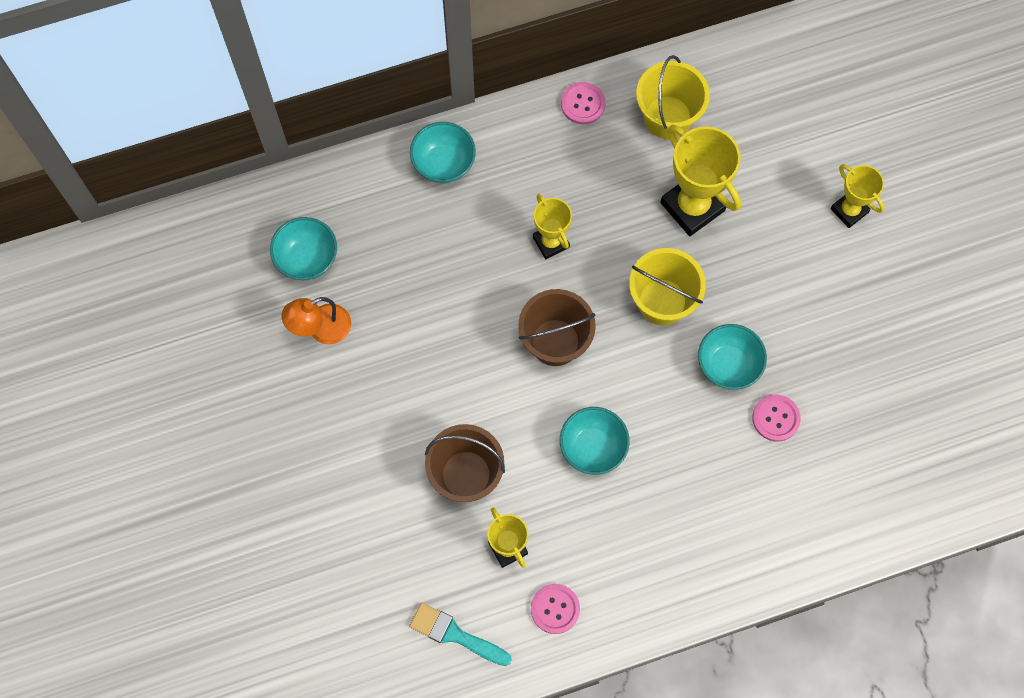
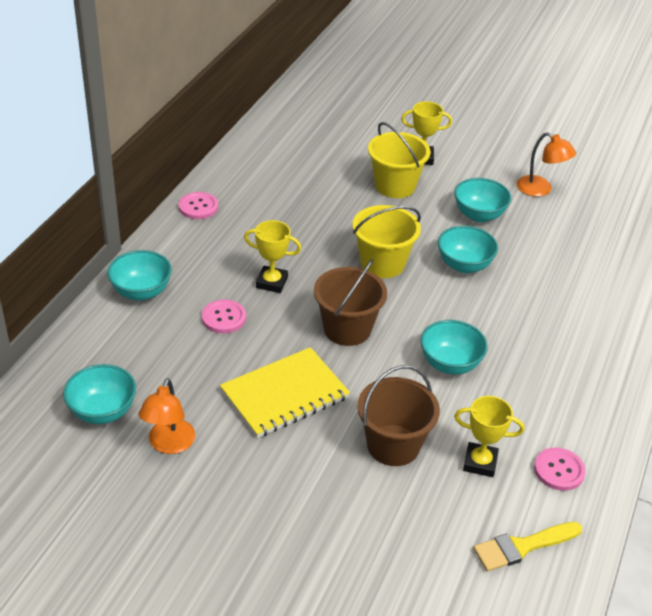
camera: 50 degrees left, 30 degrees down
turquoise brush [409,602,512,666] -> yellow brush [473,522,582,572]
yellow bucket [636,55,710,139] -> yellow bucket moved to [368,122,430,198]
yellow trophy [660,125,741,236] -> none
pink button [752,395,801,442] -> pink button moved to [202,299,246,333]
none -> yellow notebook [220,347,350,438]
none -> turquoise bowl [454,178,511,222]
none -> orange lamp [517,132,576,197]

